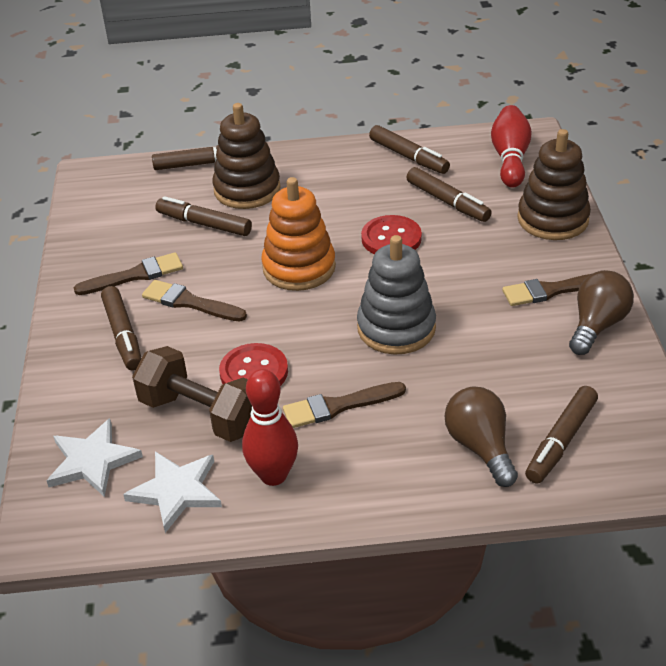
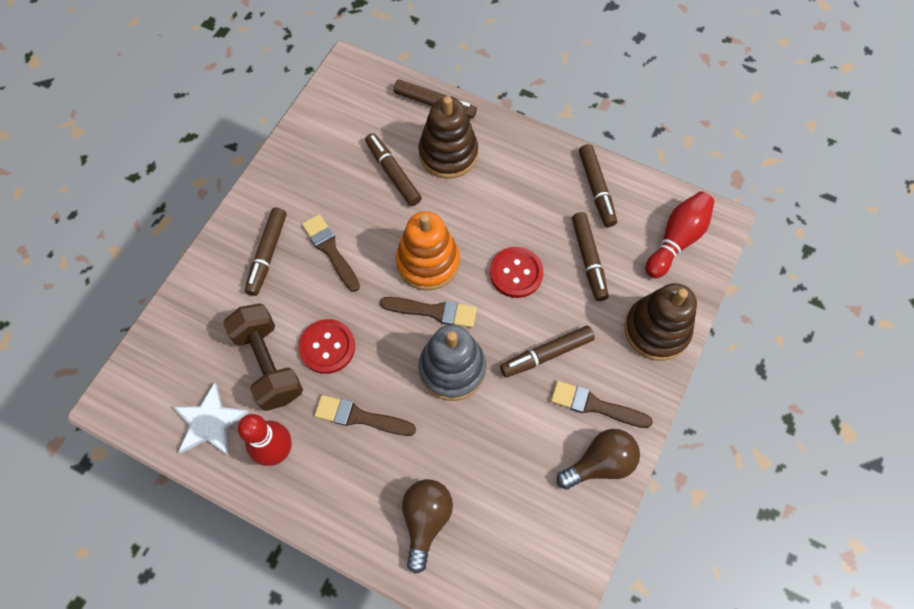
camera: 30 degrees right, 25 degrees up
white star [47,418,143,497] -> none
brown brush [74,252,183,295] -> brown brush moved to [380,297,477,328]
brown marker [525,386,598,483] -> brown marker moved to [500,326,595,378]

